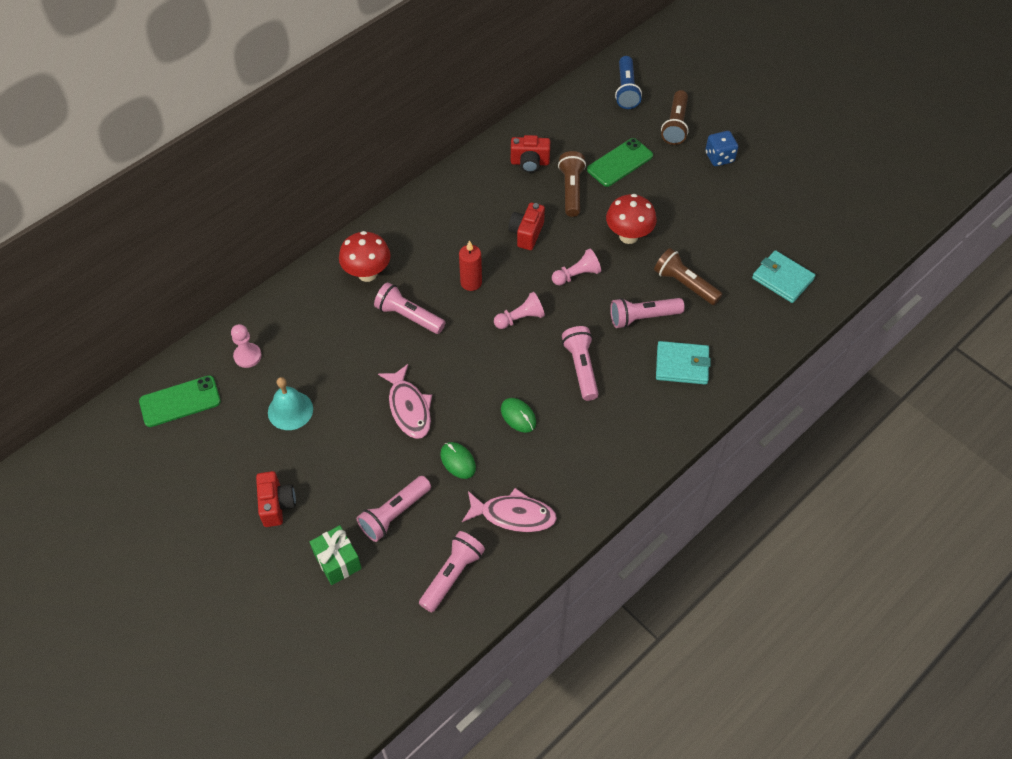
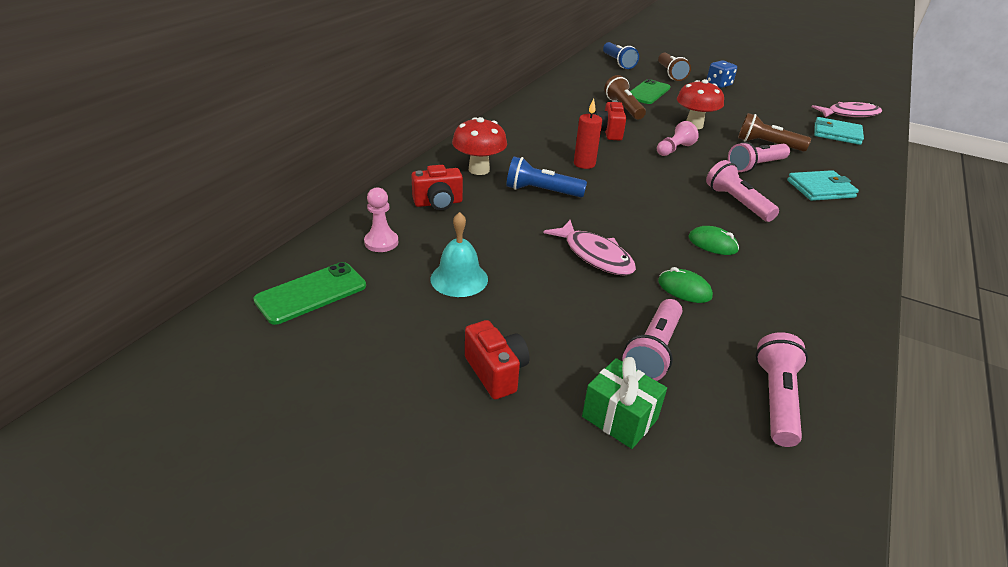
camera: 20 degrees left, 20 degrees down
pink flashlight [374,282,445,334] -> blue flashlight [506,157,587,197]
pink fish [462,488,557,532] -> pink fish moved to [812,102,882,117]
pink pawn [494,292,545,329] -> none
red camera [511,135,550,173] -> red camera moved to [411,165,463,210]

